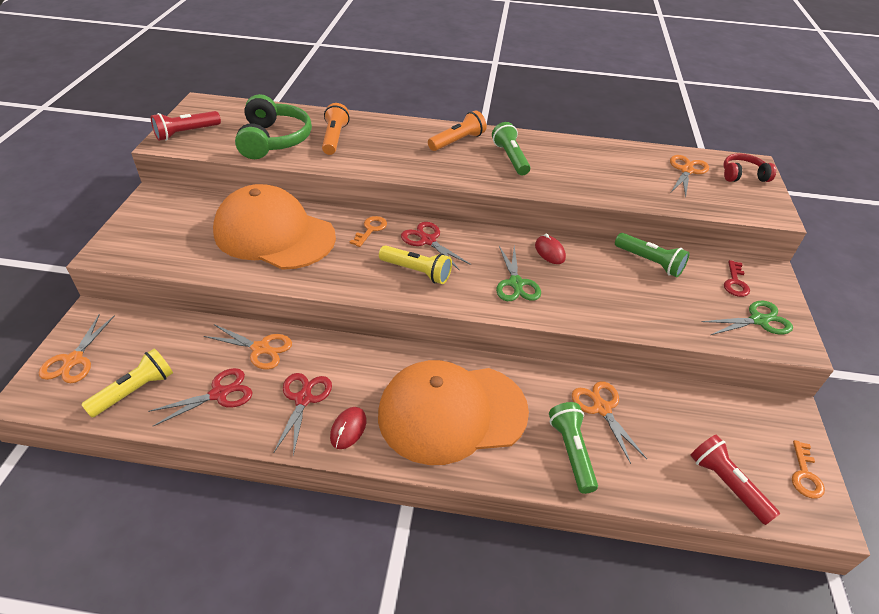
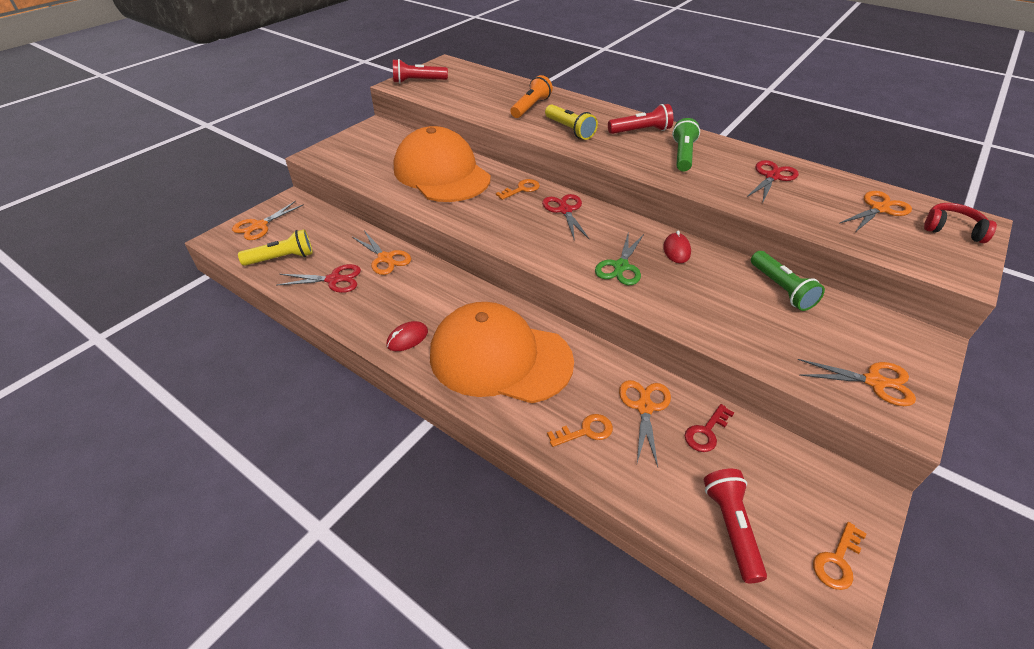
camera: 30 degrees right, 0 degrees up
green headphones [235,94,312,159] -> none
red scissors [273,373,332,456] -> red scissors moved to [747,160,799,204]
yellow flashlight [379,245,452,284] -> yellow flashlight moved to [545,104,598,140]
orange flashlight [428,110,487,151] -> red flashlight [608,104,673,134]
green flashlight [549,402,598,494] -> orange key [547,414,613,447]
green scissors [701,300,793,335] -> orange scissors [797,359,916,406]
red key [724,260,750,297] -> red key moved to [685,404,734,452]

